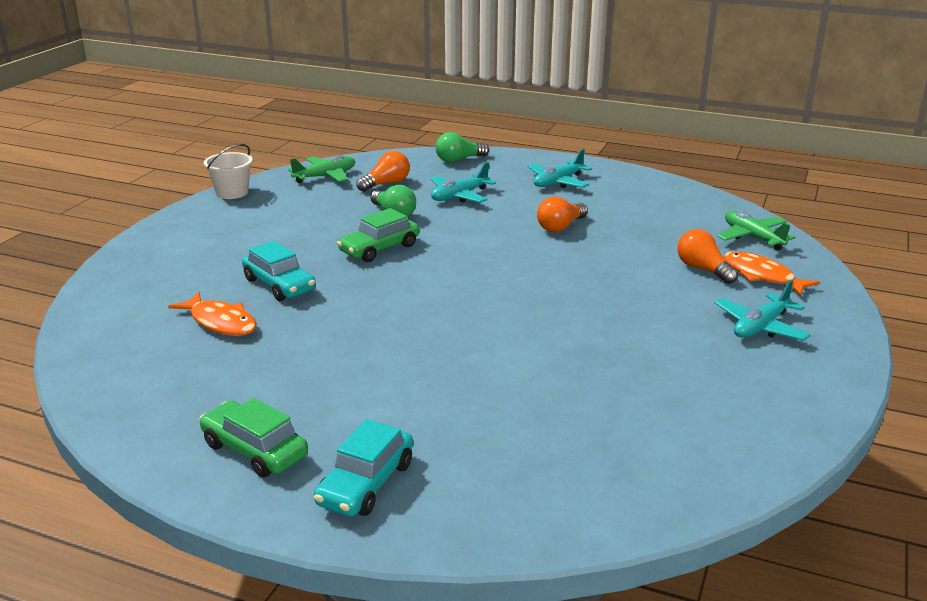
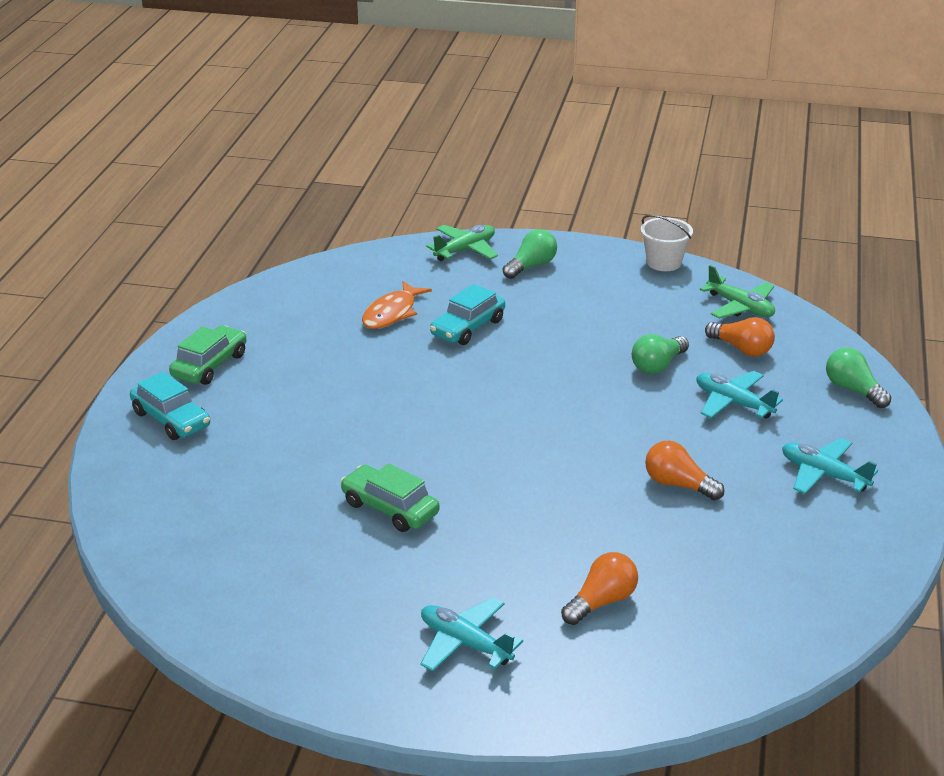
camera: 80 degrees right, 5 degrees up
turquoise car [314,419,413,517] -> turquoise car turned 150 degrees counterclockwise [130,372,210,440]
green car [337,208,419,262] -> green car moved to [340,464,439,532]
green plane [718,211,796,251] -> green plane moved to [426,225,498,261]
orange fish [723,251,820,295] -> none
none -> green light bulb [503,229,557,279]

